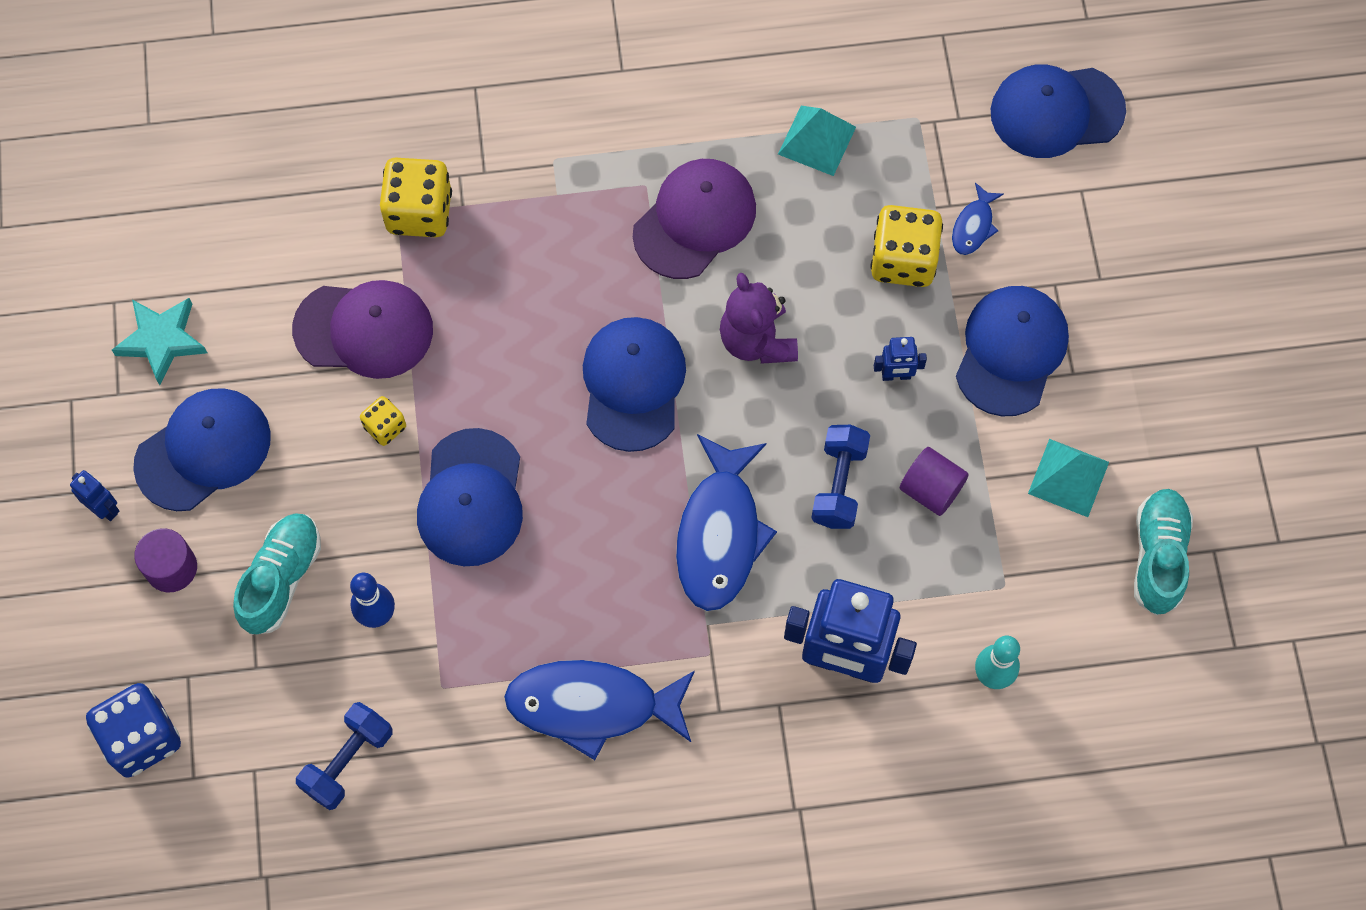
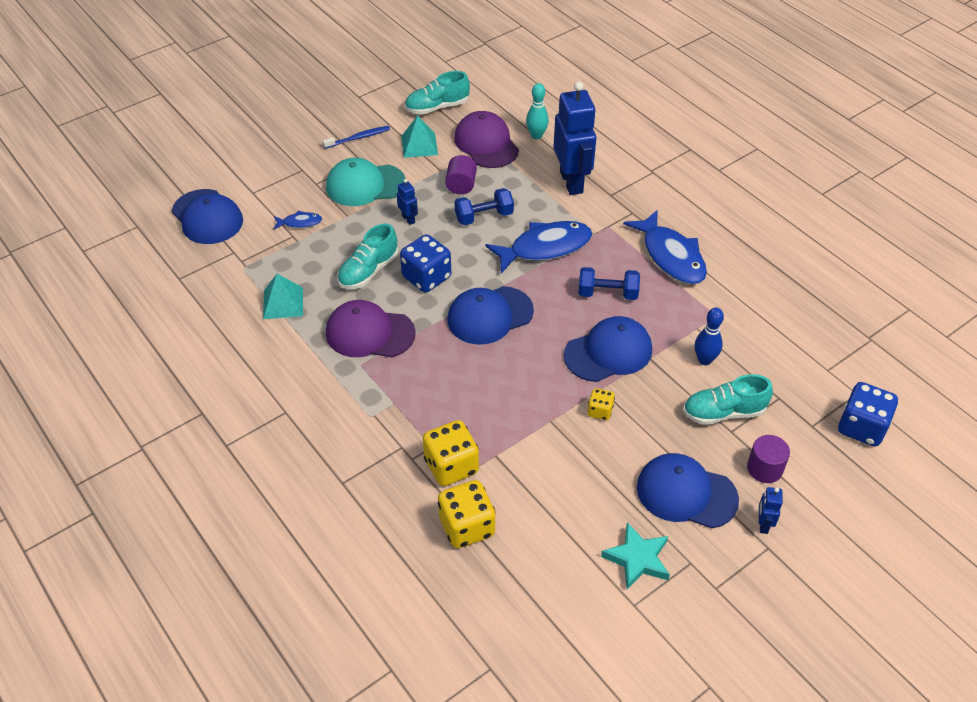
camera: 120 degrees left, 20 degrees down
purple cap [292,280,433,379] -> purple cap moved to [454,111,519,168]
blue dumbbell [296,702,392,810] -> blue dumbbell moved to [579,267,640,300]
purple teddy bear [720,273,798,364] -> blue dice [400,234,451,293]
yellow dice [871,205,943,287] -> yellow dice moved to [438,480,495,548]
blue cap [956,286,1069,416] -> turquoise cap [326,158,406,206]
none -> blue toothbrush [323,126,390,149]
none -> turquoise shoe [338,224,398,289]

